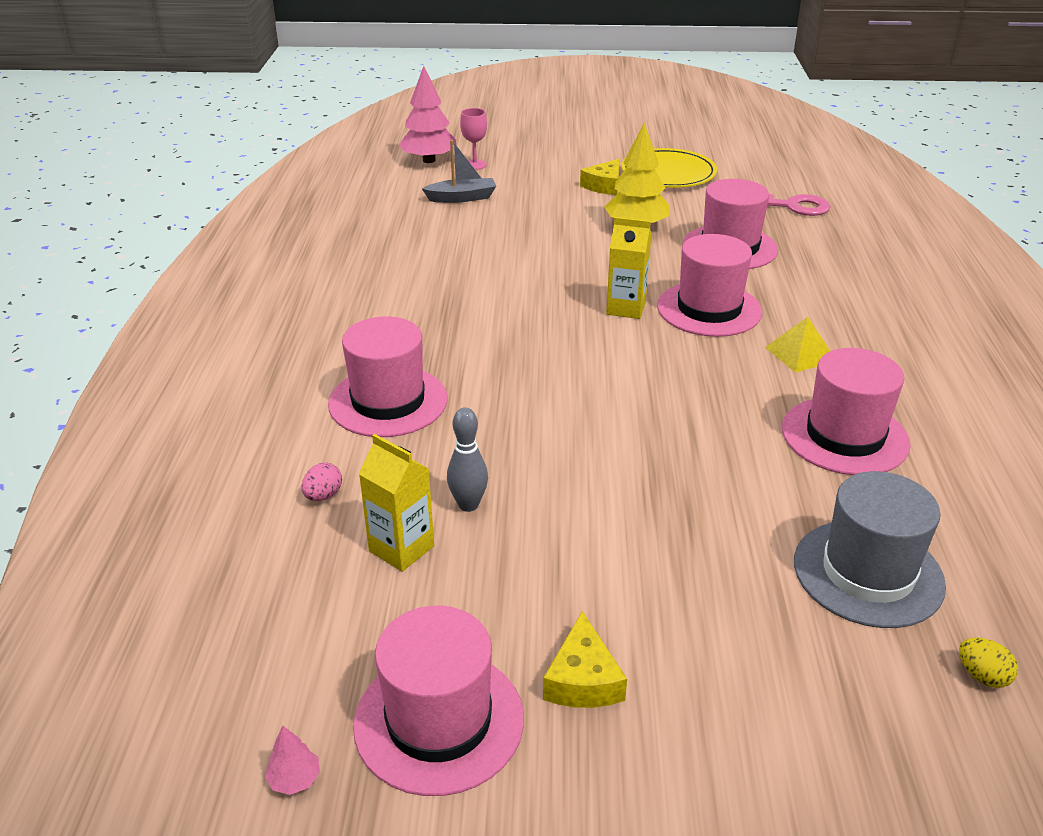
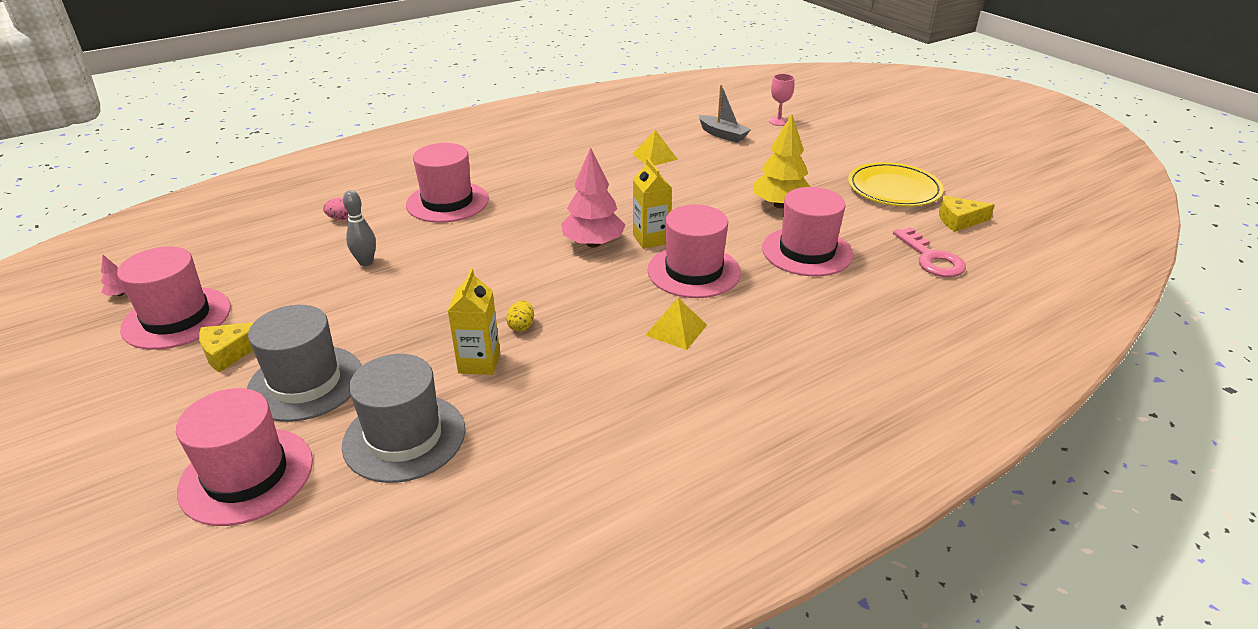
camera: 55 degrees right, 0 degrees up
yellow carton [359,434,434,572] -> yellow carton moved to [448,269,500,375]
pink tree [399,66,456,163] -> pink tree moved to [561,147,625,248]
yellow cheese [580,159,620,195] -> yellow cheese moved to [939,196,995,232]
pink hat [782,348,911,475] -> pink hat moved to [176,388,313,526]
yellow egg [959,637,1018,688] -> yellow egg moved to [506,301,534,332]
none -> grey hat [247,305,362,422]
none -> yellow pyramid [633,130,678,165]

